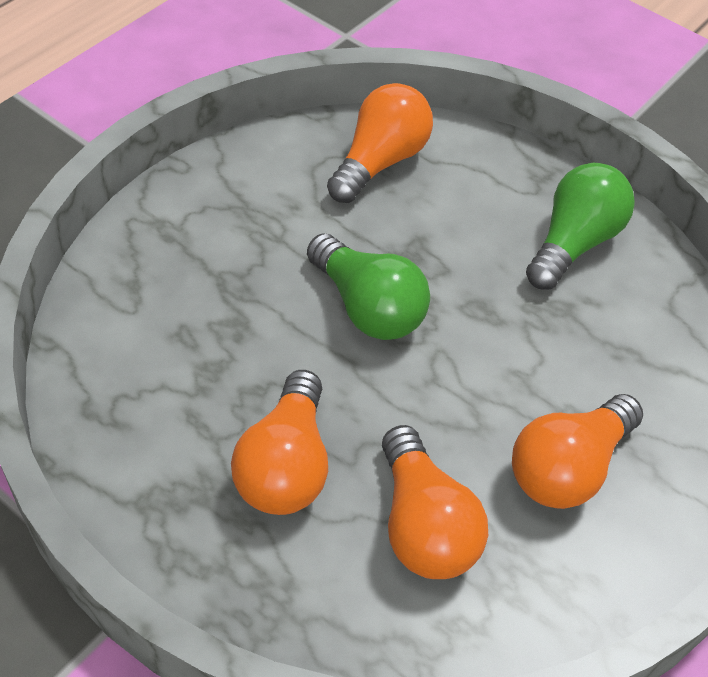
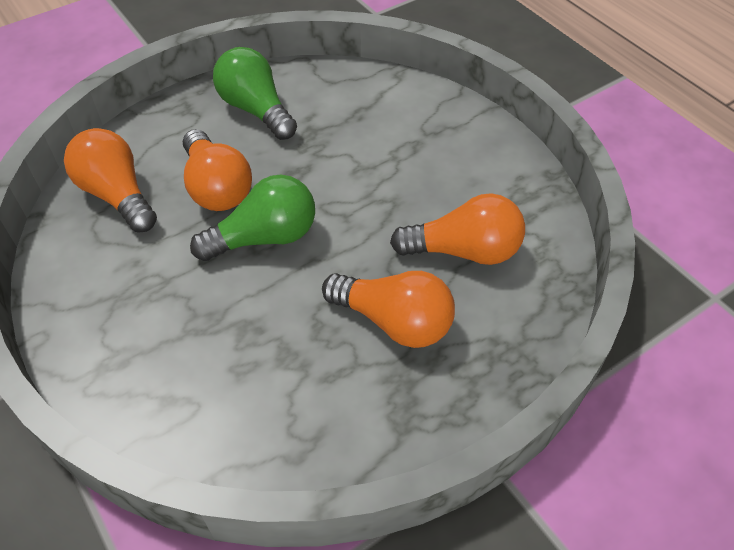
camera: 70 degrees left, 0 degrees up
orange light bulb [512,394,643,509] -> orange light bulb moved to [183,129,252,211]

